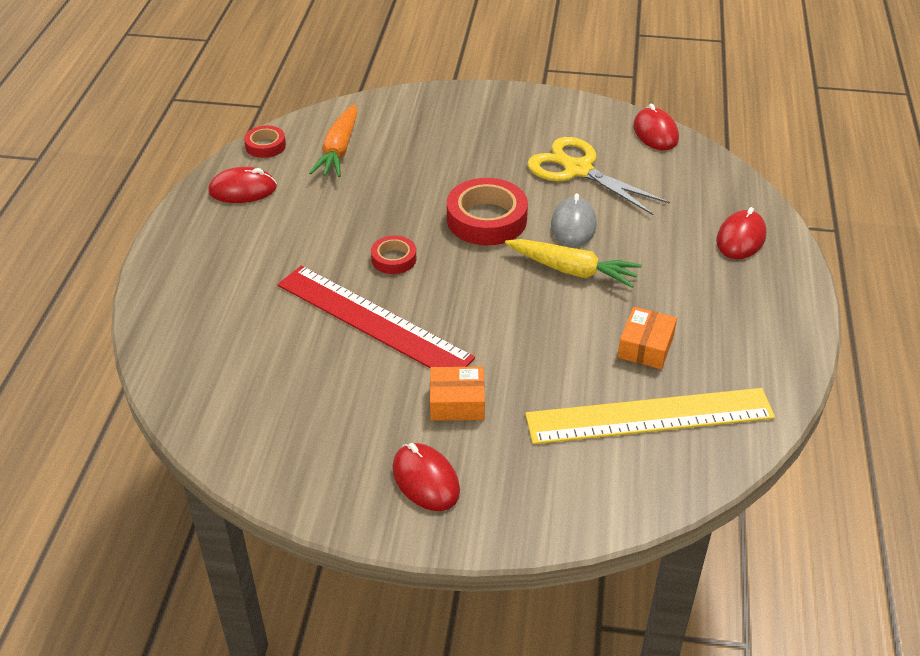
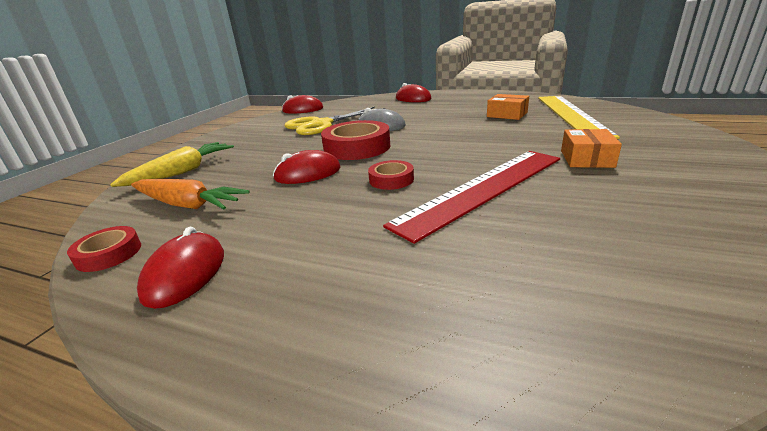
camera: 75 degrees left, 15 degrees down
red mouse [392,443,460,511] -> red mouse moved to [273,150,341,184]
yellow carrot [505,239,642,288] -> yellow carrot moved to [110,142,234,187]

